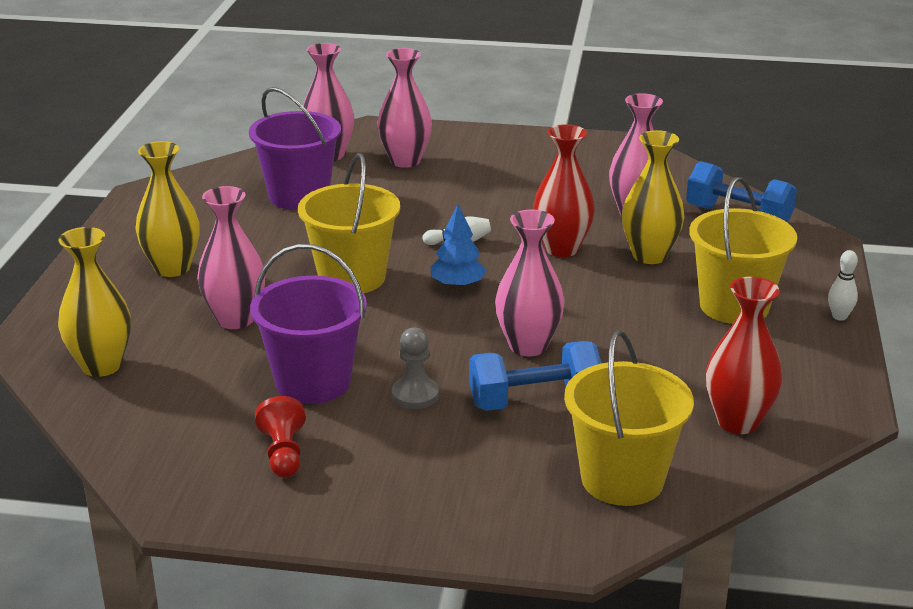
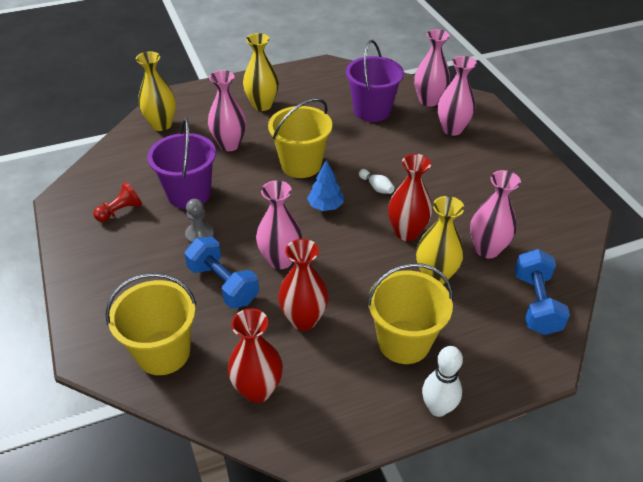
camera: 60 degrees right, 15 degrees up
white bowling pin [828,250,858,321] -> white bowling pin [422,346,463,417], size x1.64
none -> red vase [278,239,328,331]

